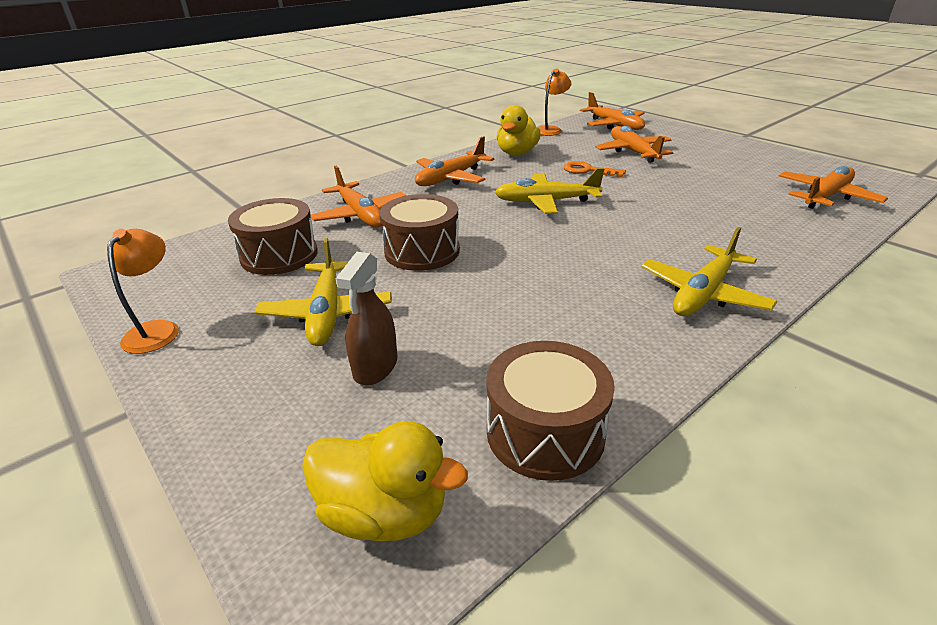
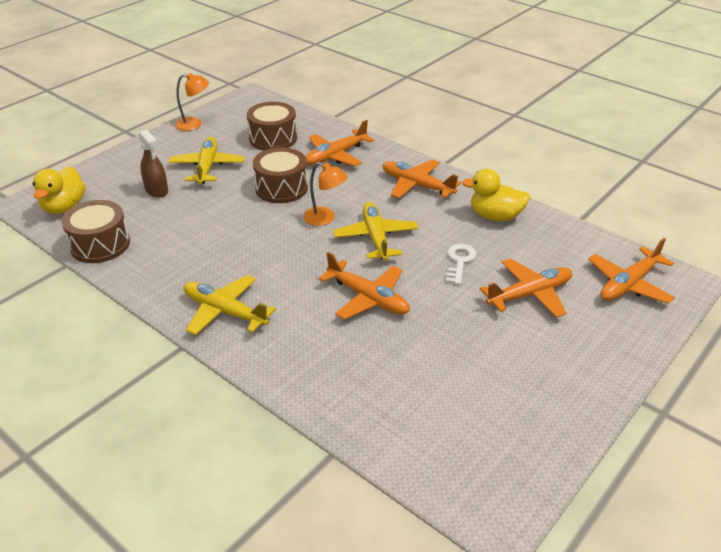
camera: 80 degrees right, 5 degrees up
yellow plane [254,238,392,346] -> yellow plane turned 105 degrees clockwise [169,137,245,184]
brown spray bottle [336,252,397,385] -> brown spray bottle turned 135 degrees counterclockwise [139,130,168,198]
orange lamp [538,69,571,136] -> orange lamp moved to [303,162,348,226]
orange key [564,161,626,177] -> white key [446,244,476,285]
orange plane [779,166,888,209] -> orange plane moved to [319,252,410,320]

